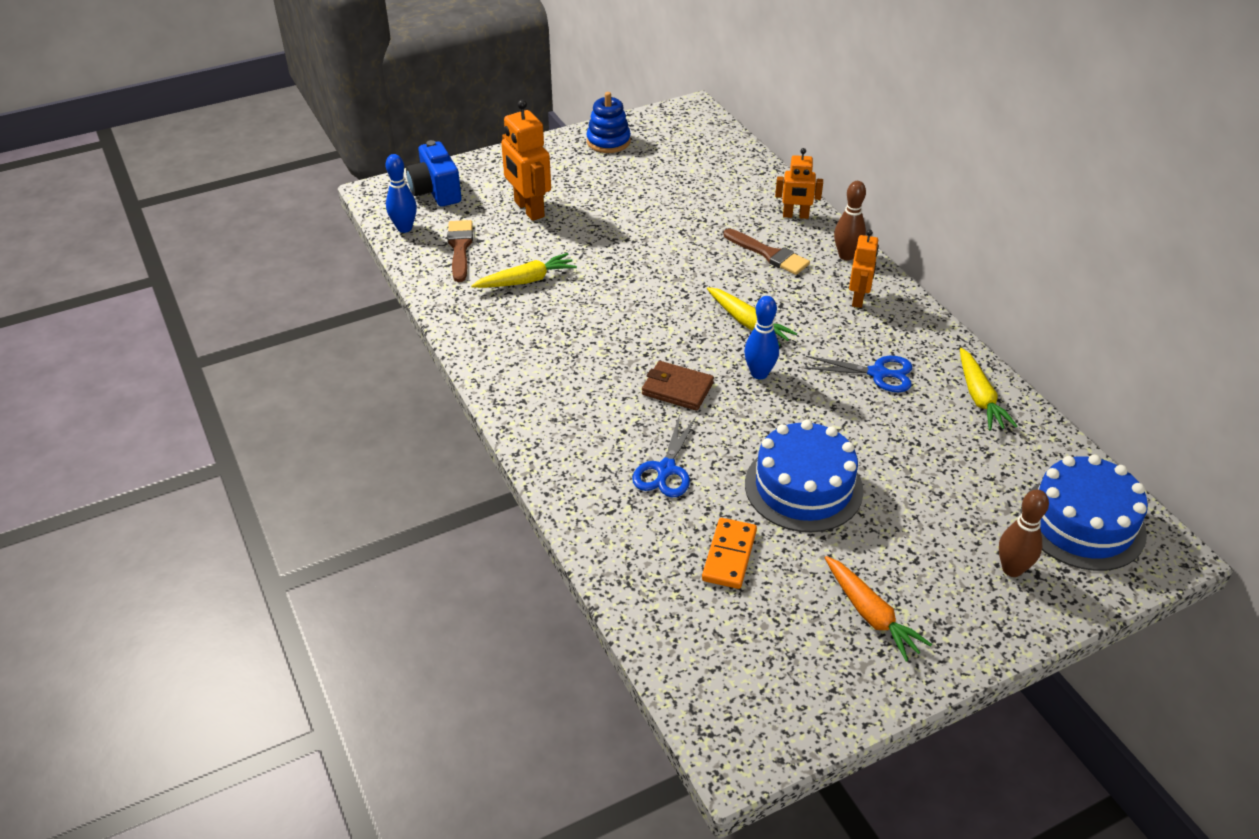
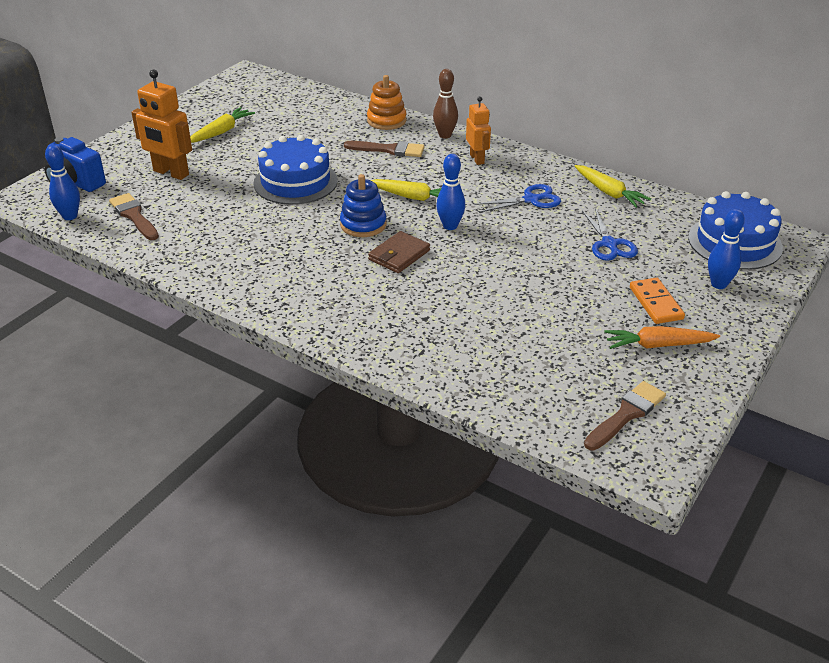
camera: 30 degrees left, 5 degrees down
yellow carrot [471,253,577,288] -> yellow carrot moved to [190,107,255,143]
blue stacking toy [586,92,631,153] -> blue stacking toy moved to [340,174,386,237]
blue scissors [632,414,696,497] -> blue scissors moved to [582,208,638,261]
brown wallet [642,361,714,411] -> brown wallet turned 45 degrees counterclockwise [368,231,430,273]
orange domino [702,518,757,589] -> orange domino moved to [630,278,685,324]
blue cake [745,420,864,532] -> blue cake moved to [253,135,338,205]
orange robot [775,148,823,219] -> orange stacking toy [367,75,407,130]
orange carrot [825,556,932,662] -> orange carrot turned 150 degrees clockwise [604,326,720,349]
brown bowling pin [999,490,1049,577] -> blue bowling pin [708,209,745,289]
none -> brown brush [584,381,666,450]

